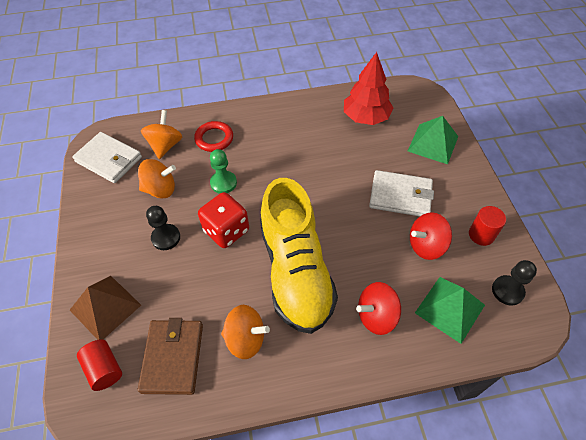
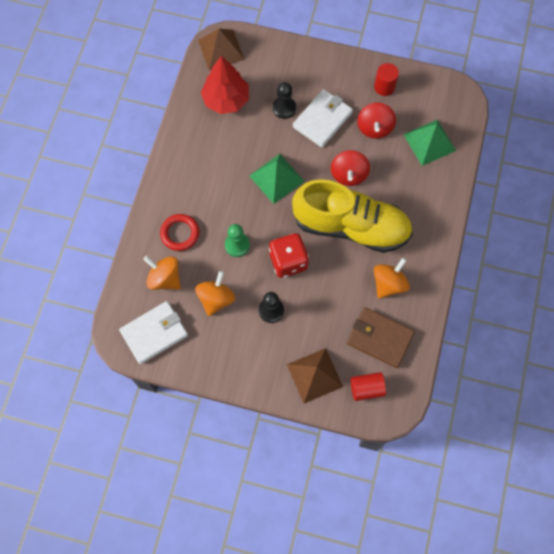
camera: 65 degrees left, 15 degrees up
red spinning top [356,282,401,335] -> red spinning top moved to [331,150,370,186]
green pyramid [408,116,458,164] -> green pyramid moved to [249,154,305,204]
black pawn [492,260,537,305] -> black pawn moved to [273,82,296,119]
none -> brown pyramid [198,28,245,70]

